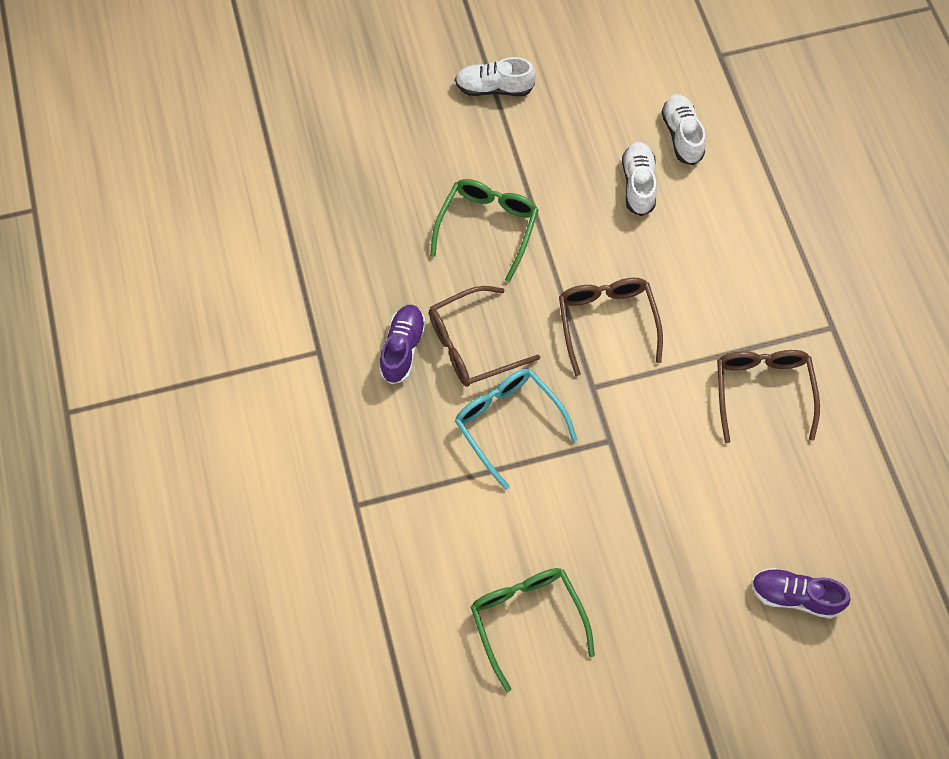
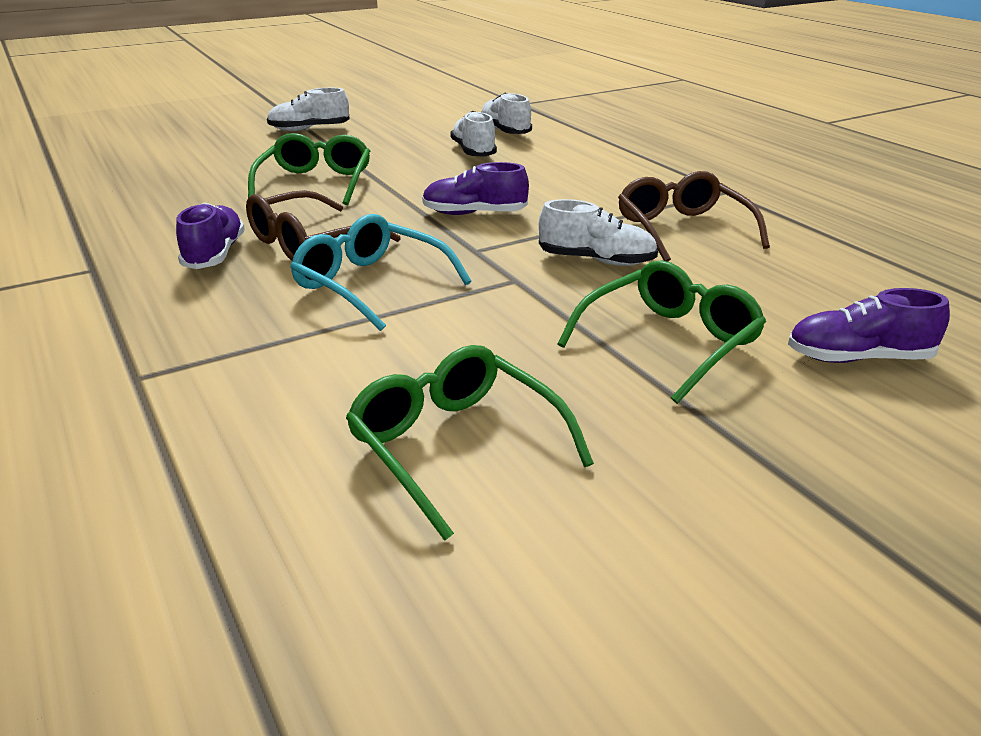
camera: 15 degrees left, 35 degrees down
brown glasses [559,278,663,376] -> purple shoe [422,162,529,215]
none -> white shoe [539,199,658,266]
none -> green glasses [557,260,766,404]

